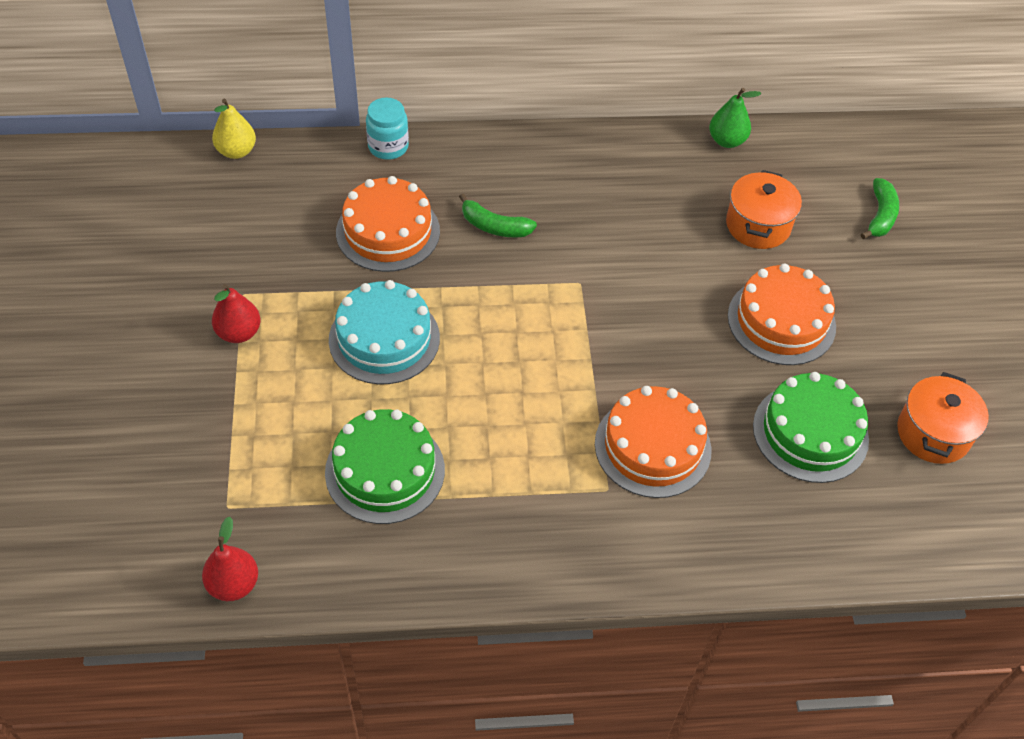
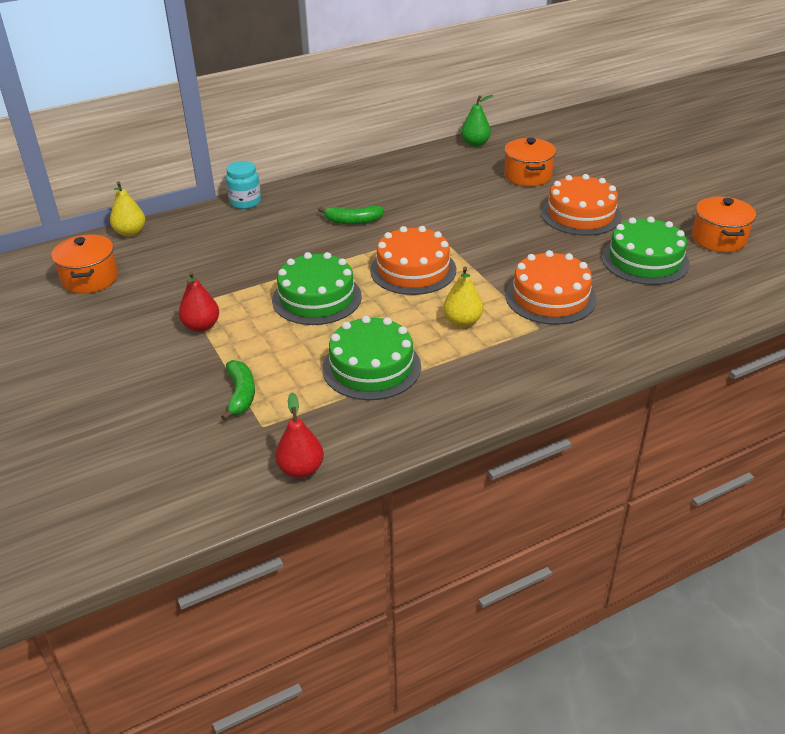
camera: 20 degrees left, 15 degrees down
turquoise cake [329,280,440,384] -> green cake [272,252,362,325]
orange cake [336,176,440,272] -> orange cake moved to [370,226,456,295]
green banana [861,178,899,239] -> green banana moved to [221,360,255,421]
none -> orange pot [52,234,118,294]
none -> yellow pear [443,267,483,327]

